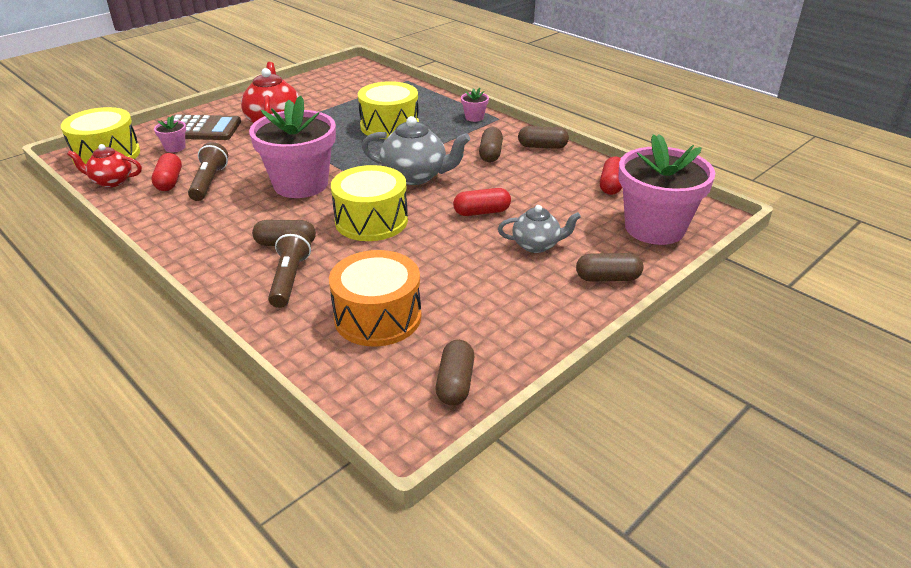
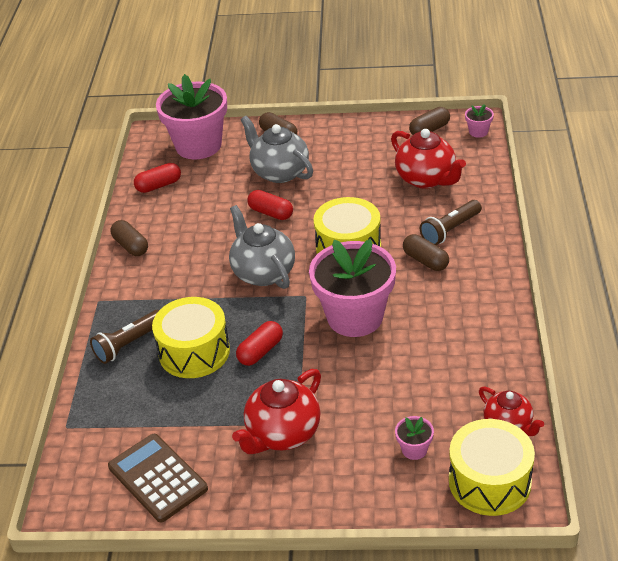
camera: 130 degrees left, 5 degrees up
red capsule [152,153,182,191] -> red capsule moved to [236,321,283,366]
brown calculator [173,115,241,140] -> brown calculator moved to [108,434,208,522]
brown flashlight [188,142,228,201] -> brown flashlight moved to [90,310,159,364]
orange drum [329,250,422,347] -> red teapot [391,129,466,189]
pink flower pot [461,88,489,122] -> pink flower pot moved to [465,104,494,138]
brown capsule [479,127,503,162] -> none
grey teapot [498,205,581,253] -> grey teapot [241,116,313,183], size x1.57

